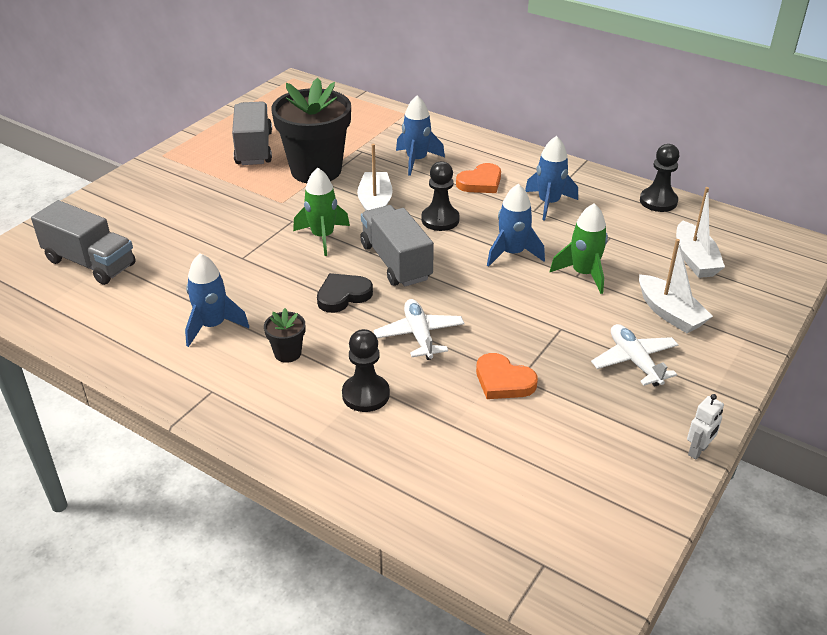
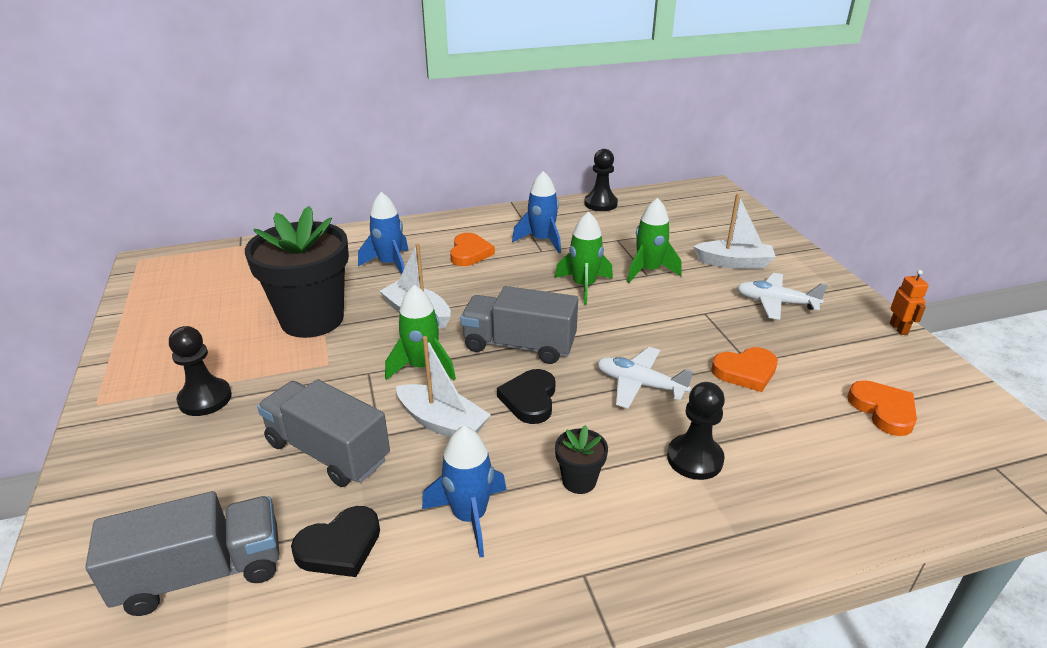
camera: 50 degrees left, 5 degrees down
grey truck [232,101,272,165] -> grey truck moved to [257,379,390,487]
black pawn [422,161,460,231] -> black pawn moved to [169,326,232,416]
blue rocket [487,184,545,267] -> green rocket [555,211,613,305]
white boat [676,187,725,278] -> white boat moved to [396,336,491,437]
white robot [687,394,724,459] -> orange robot [890,270,929,335]
none -> black heart [291,506,380,577]
none -> orange heart [847,380,917,436]

